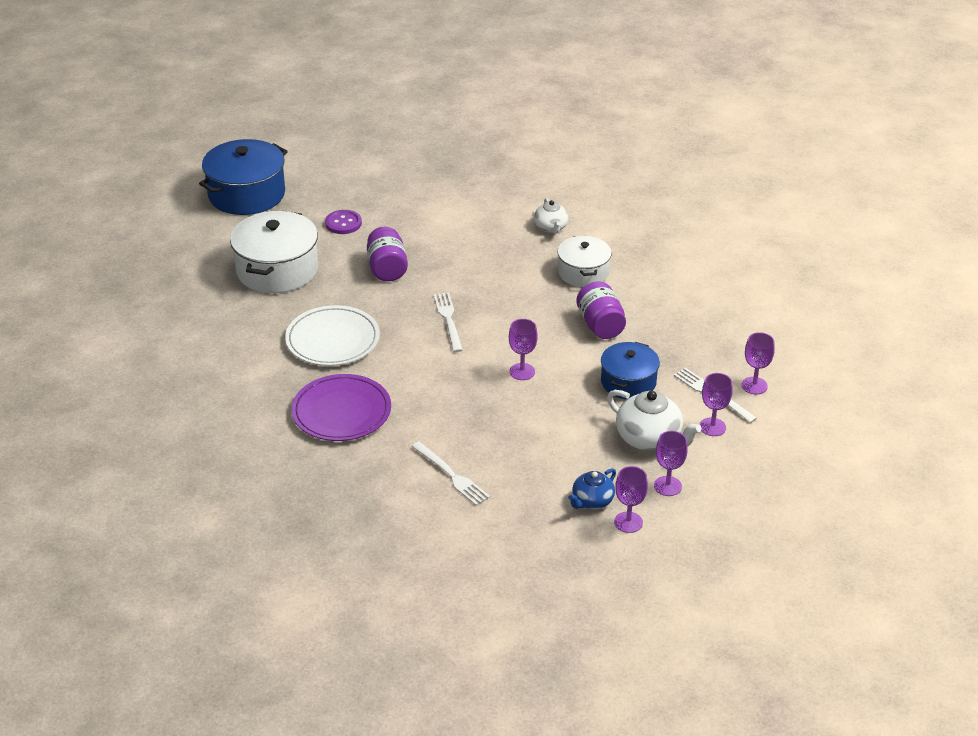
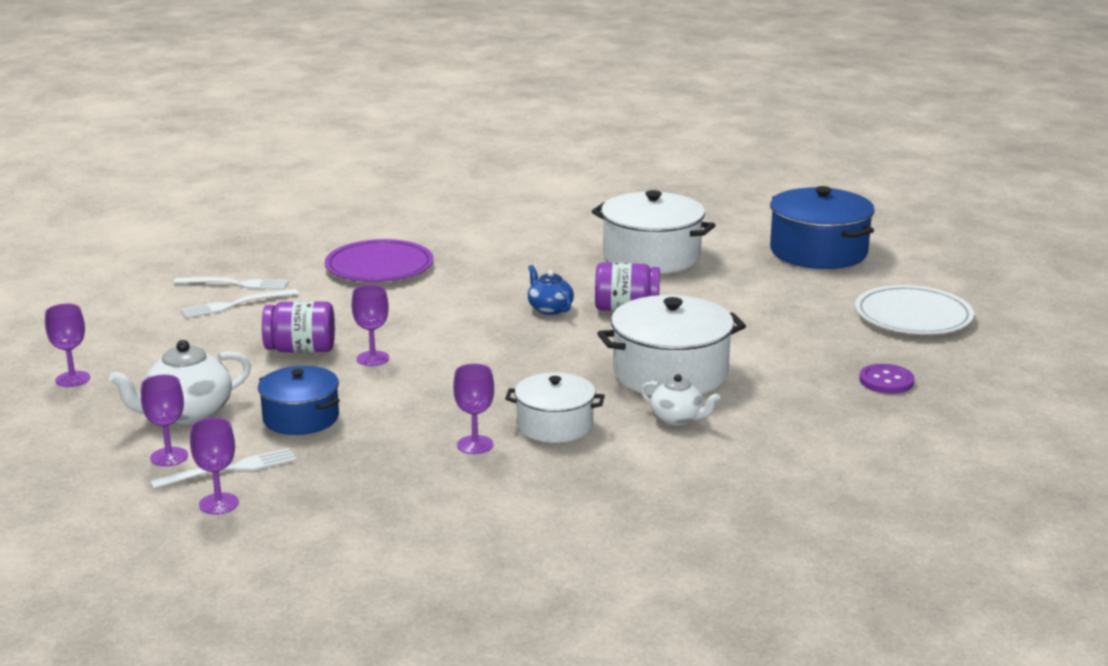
camera: 105 degrees right, 15 degrees down
white plate [285,305,380,366] -> white plate moved to [855,285,974,335]
purple button [325,210,362,234] -> purple button moved to [859,364,915,394]
white fork [433,292,463,352] -> white fork moved to [174,277,289,289]
white teapot [534,198,569,234] -> white teapot turned 150 degrees counterclockwise [641,374,720,426]
blue teapot [568,468,616,509] -> blue teapot moved to [528,265,574,315]
purple jar [576,282,626,339] -> purple jar moved to [262,301,335,353]
purple goblet [654,431,688,496] -> purple goblet moved to [453,364,494,454]
none -> white pot [597,295,746,396]

